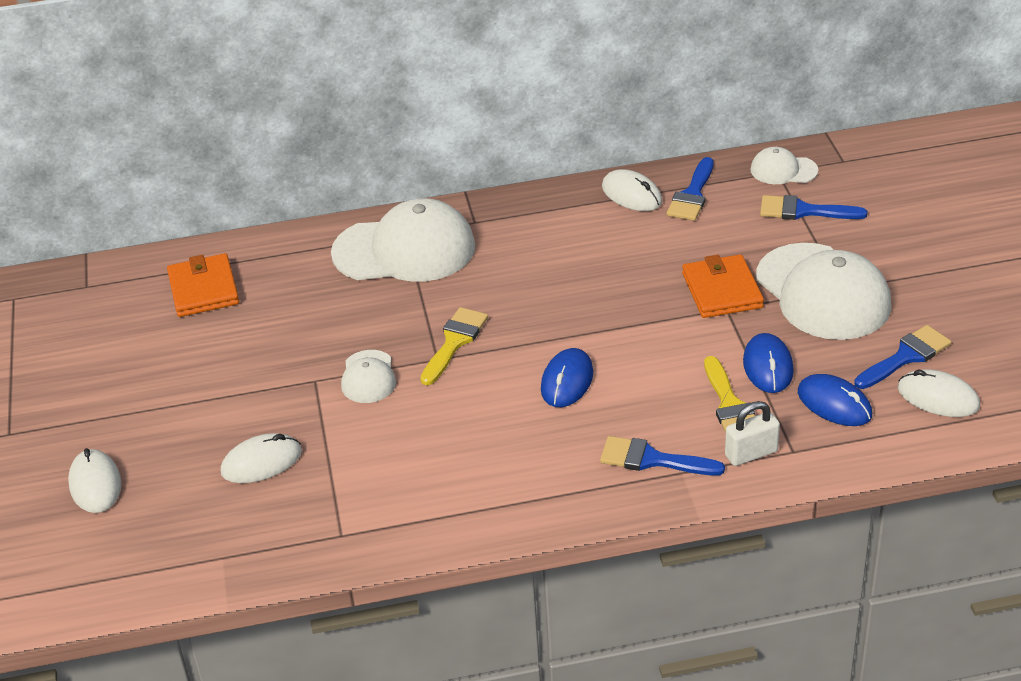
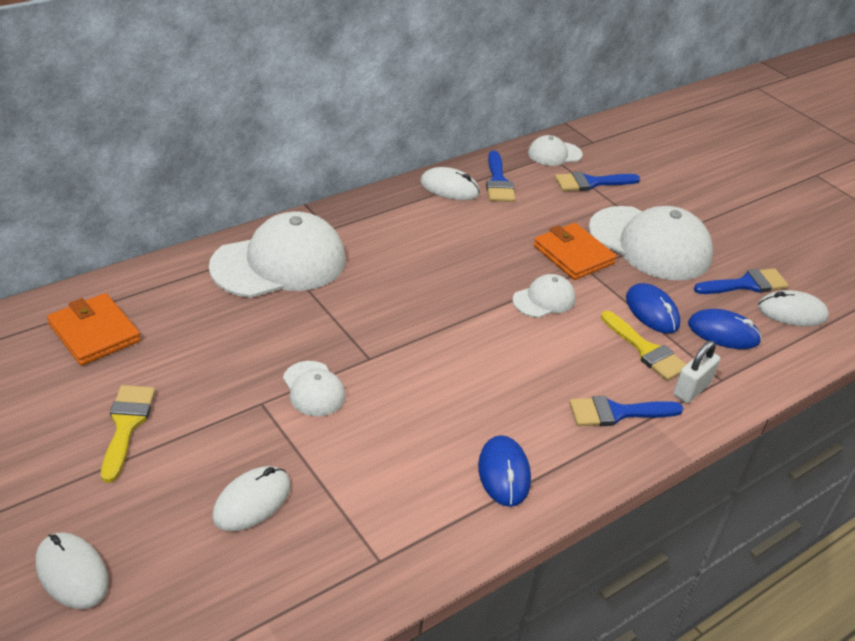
camera: 30 degrees left, 0 degrees up
yellow brush [420,307,488,385] -> yellow brush moved to [101,385,155,483]
blue mouse [541,348,593,407] -> blue mouse moved to [478,435,531,507]
blue brush [854,325,951,389] -> blue brush turned 45 degrees clockwise [694,268,789,294]
none -> white cap [513,274,575,318]

